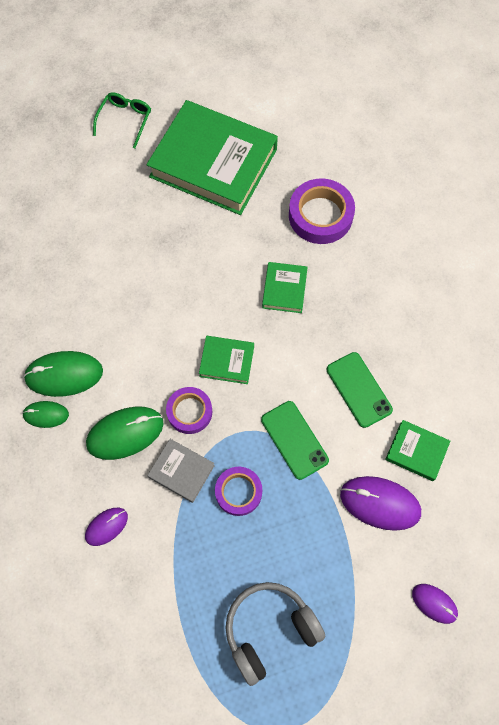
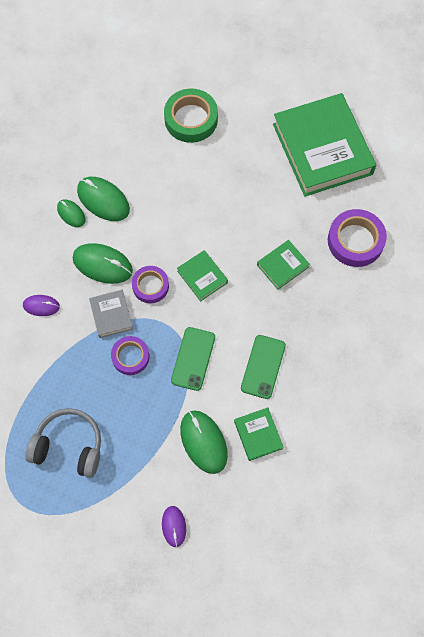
camera: 45 degrees right, 0 degrees up
green glasses [93,92,151,148] -> none
purple mouse [340,476,421,531] -> green mouse [180,410,228,474]
none -> green tape [164,89,218,143]

